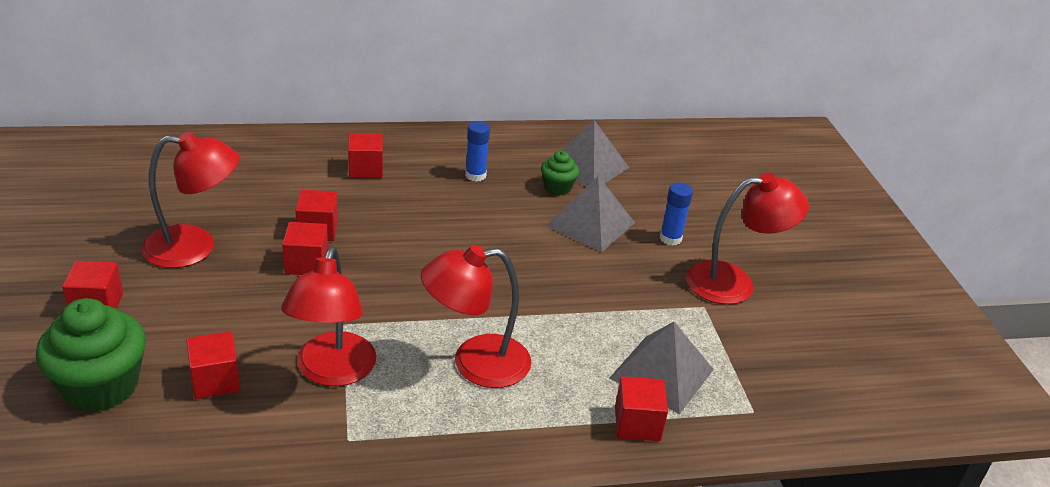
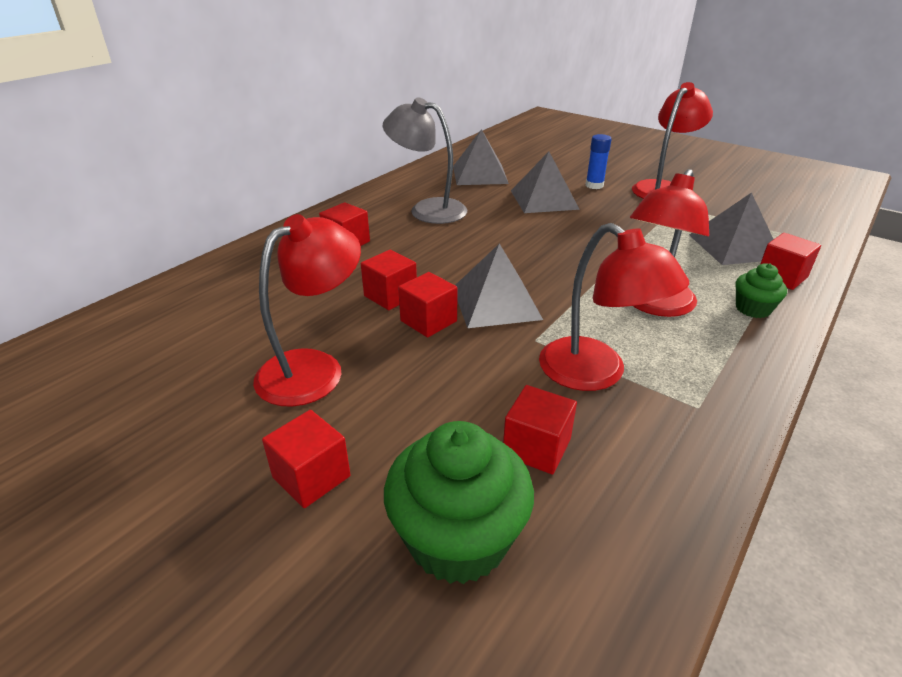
camera: 40 degrees left, 0 degrees up
blue glue stick [465,121,490,182] -> grey lamp [383,97,467,224]
green cupcake [541,151,579,195] -> green cupcake moved to [736,263,787,318]
none -> grey pyramid [455,243,543,328]

